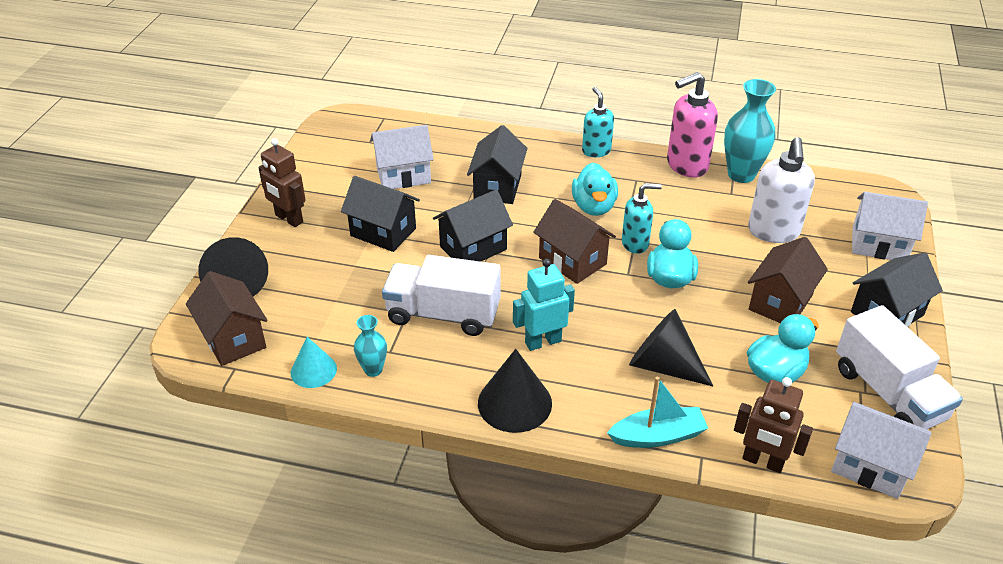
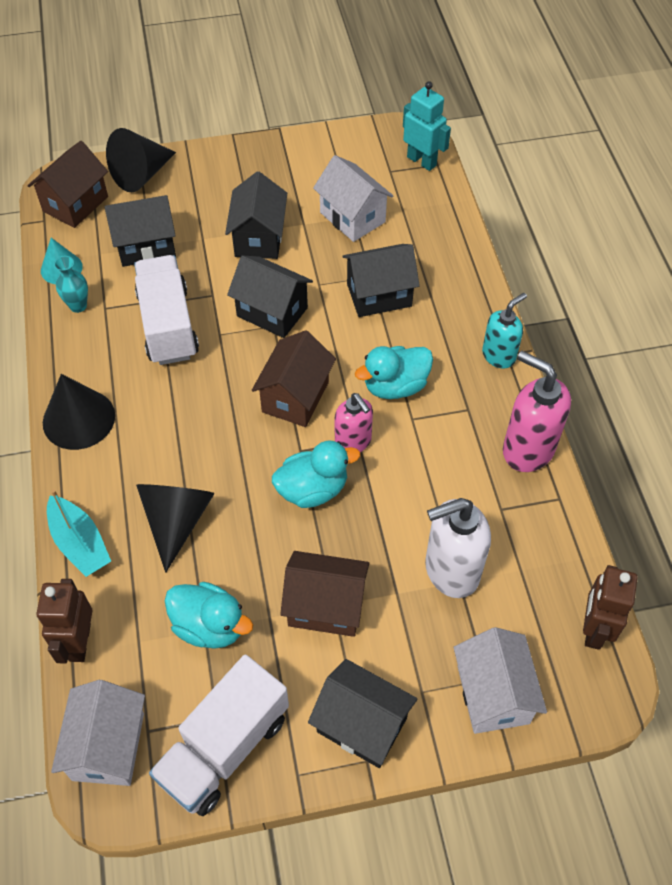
camera: 65 degrees right, 15 degrees up
brown robot [258,138,306,227] -> brown robot moved to [583,565,637,650]
turquoise robot [513,259,575,351] -> turquoise robot moved to [403,81,451,171]
turquoise soap dispenser [622,183,662,254] -> pink soap dispenser [335,393,373,452]
turquoise vase [724,79,776,183] -> none
none -> black house [105,195,176,267]

